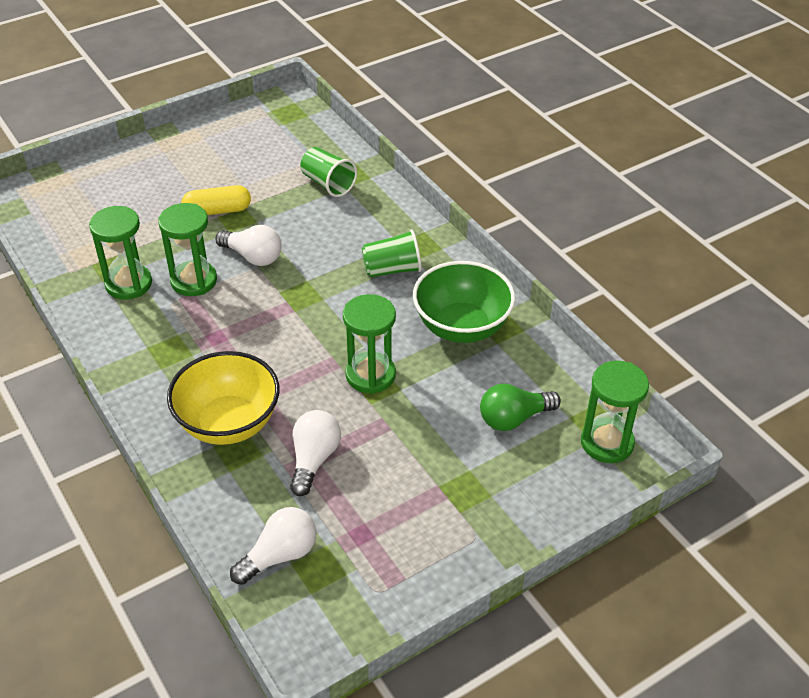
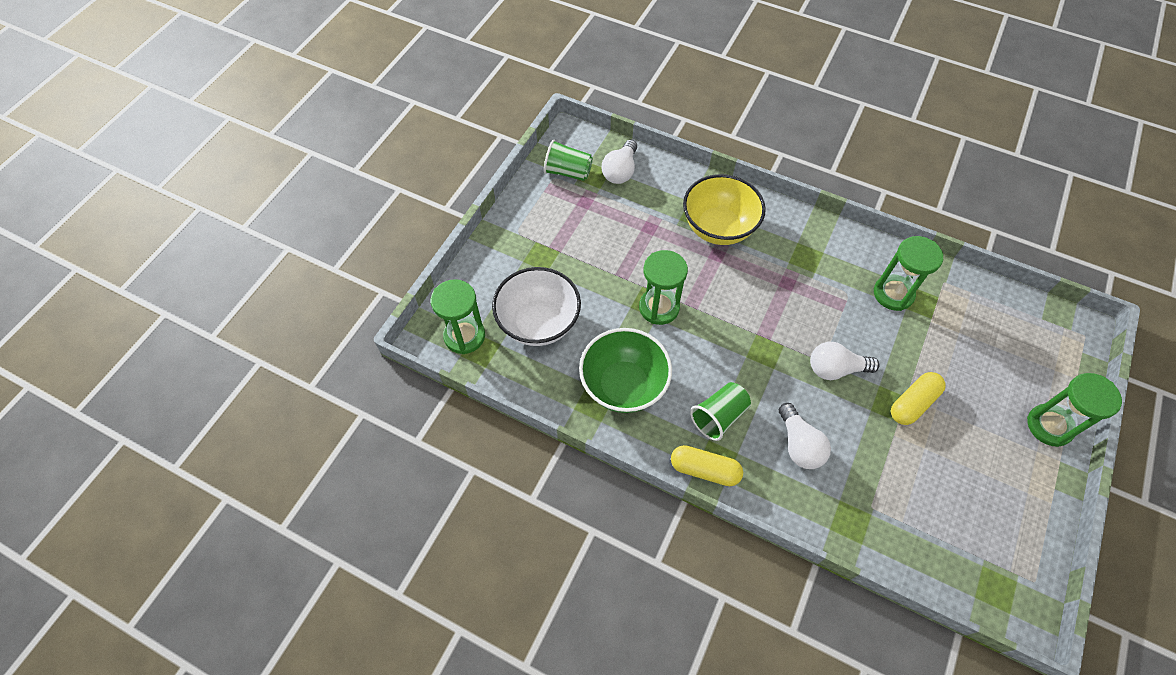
camera: 150 degrees right, 15 degrees up
green hourglass [158,203,217,296] -> green hourglass moved to [1027,373,1122,447]
white light bulb [290,410,341,496] -> white light bulb moved to [779,403,831,469]
green cup [300,147,357,197] -> green cup moved to [544,139,593,181]
green light bulb [480,384,561,431] -> white bowl [492,267,581,346]
none -> yellow capsule [671,445,743,486]

